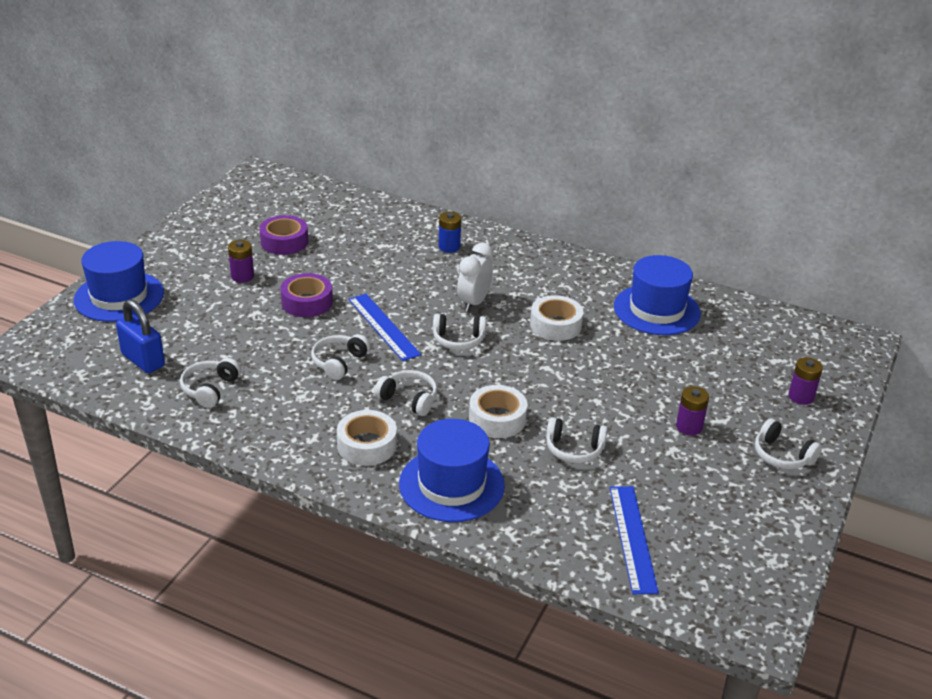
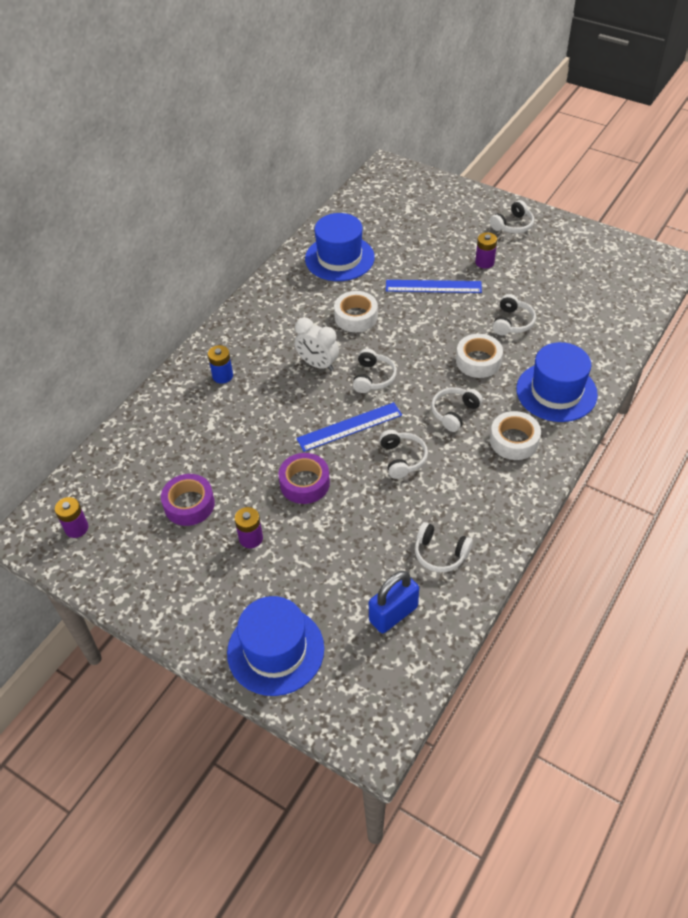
camera: 80 degrees left, 15 degrees up
white headphones [311,334,370,380] -> white headphones turned 135 degrees counterclockwise [379,430,428,479]
blue ruler [610,486,659,594] -> blue ruler moved to [386,280,482,293]
purple battery [788,357,823,405] -> purple battery moved to [55,497,88,538]

